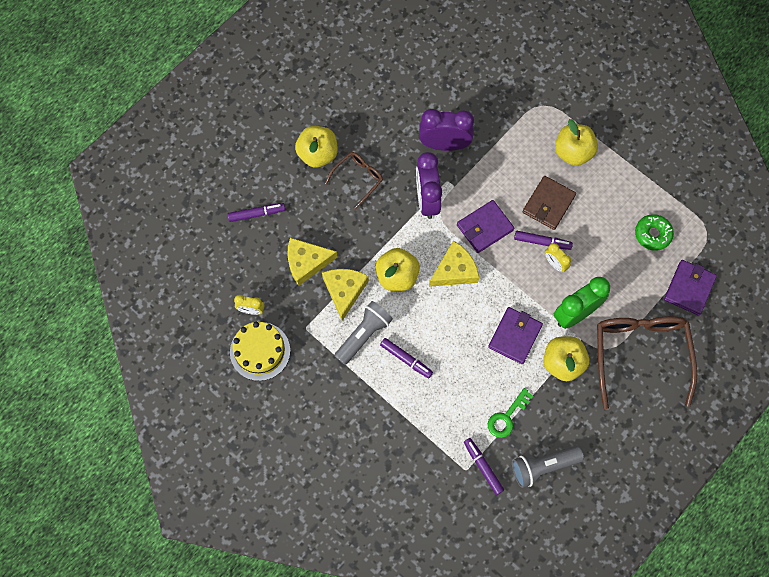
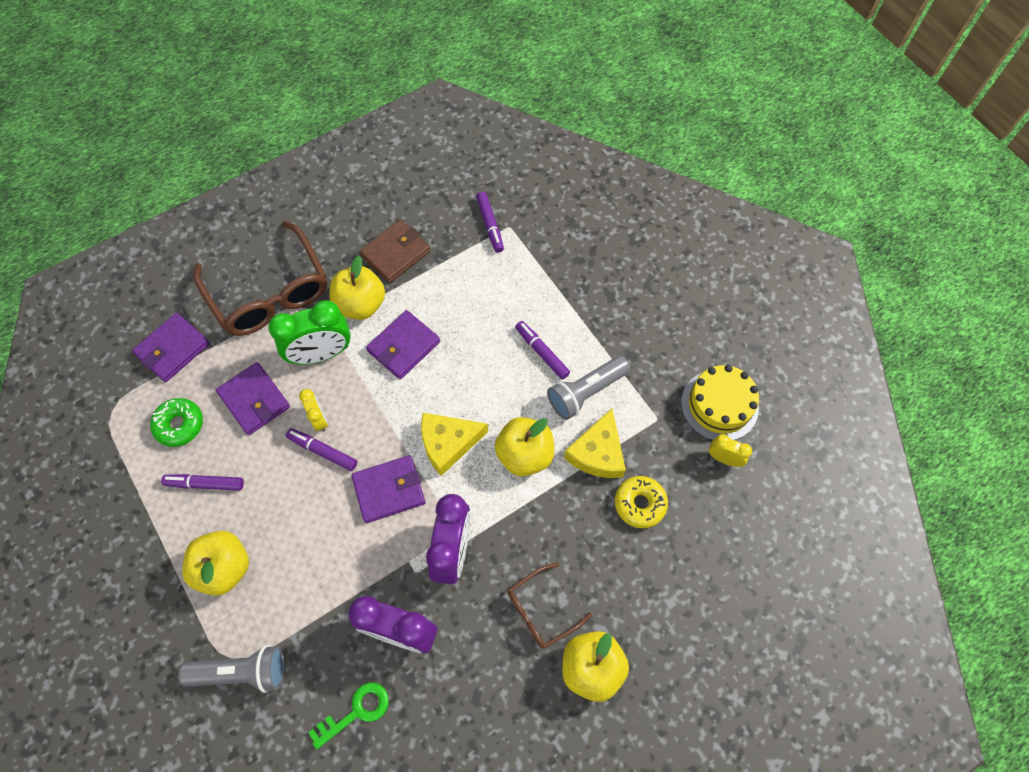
camera: 165 degrees left, 5 degrees down
purple marker [228,203,285,222] -> purple marker moved to [161,474,244,491]
yellow cheese [287,238,338,286] -> yellow donut [615,476,668,528]
green key [488,388,533,438] -> green key moved to [308,682,389,749]
grey flashlight [512,446,584,488] -> grey flashlight moved to [179,645,285,693]
brown wallet [523,176,576,230] -> brown wallet moved to [359,220,430,283]
brown glasses [597,316,697,409] -> brown glasses turned 45 degrees counterclockwise [194,221,327,336]
none -> purple wallet [216,362,290,435]

